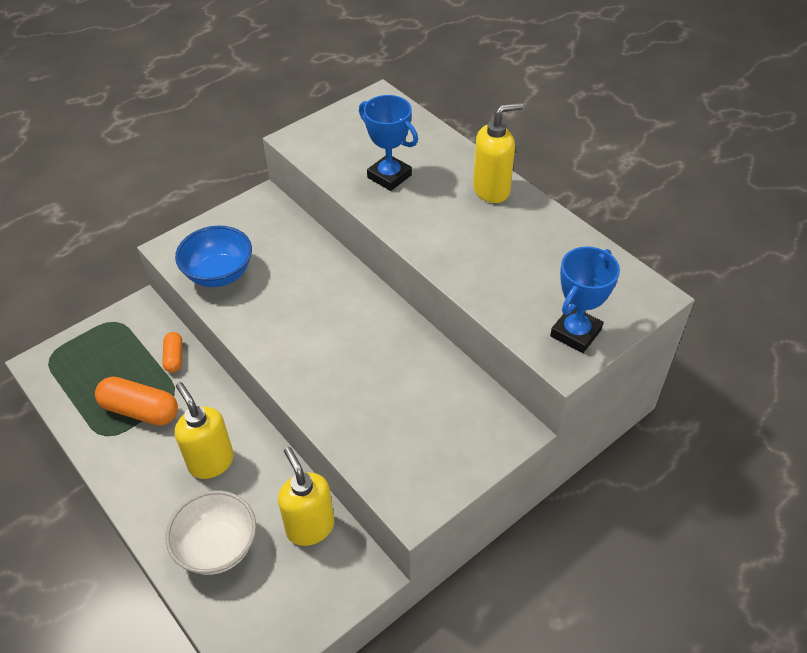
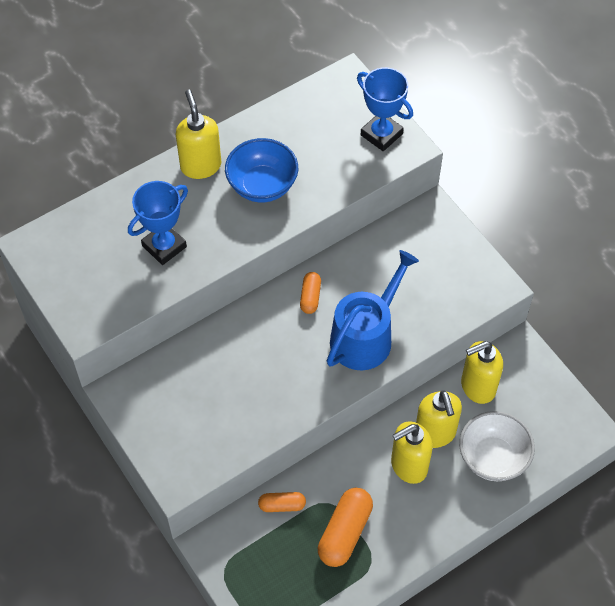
camera: 85 degrees left, 10 degrees up
blue bowl [175,226,252,287] -> blue bowl moved to [225,138,298,203]
none -> orange capsule [300,272,321,314]
none -> blue watering can [327,250,419,370]
none -> yellow soap dispenser [416,390,462,448]

